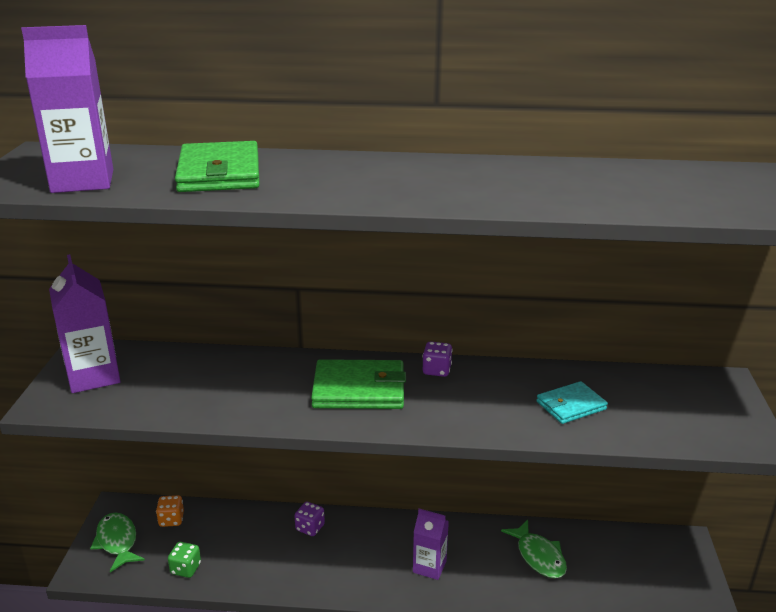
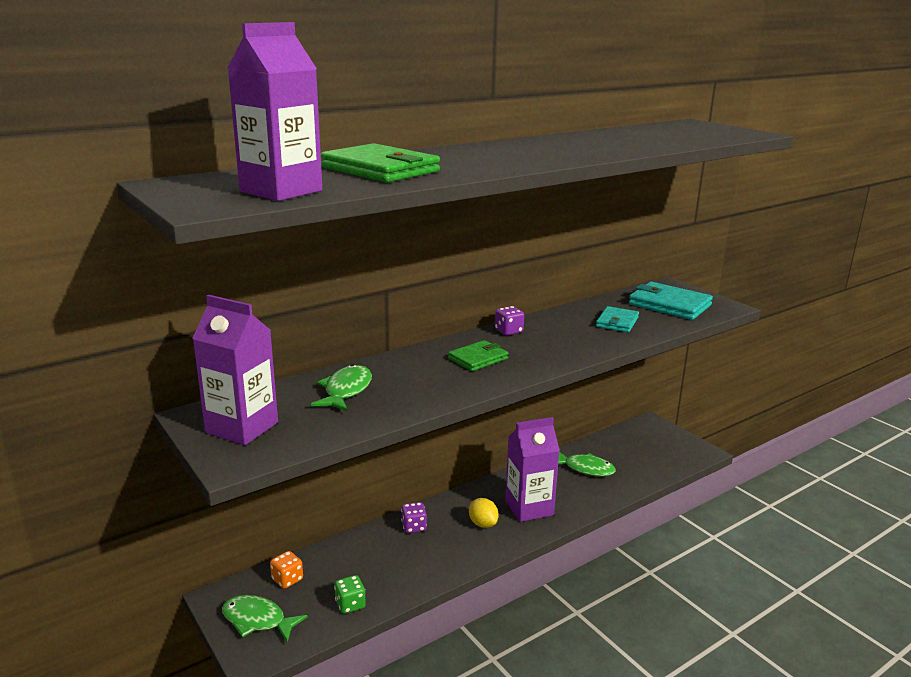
camera: 40 degrees left, 5 degrees down
green wallet [311,359,406,409] -> green wallet [448,340,509,371], size x0.61
purple carton [413,509,449,580] -> purple carton [505,417,560,522], size x1.59
none -> green fish [311,364,372,411]
none -> yellow lemon [469,498,499,528]
none -> turquoise wallet [629,282,713,320]

